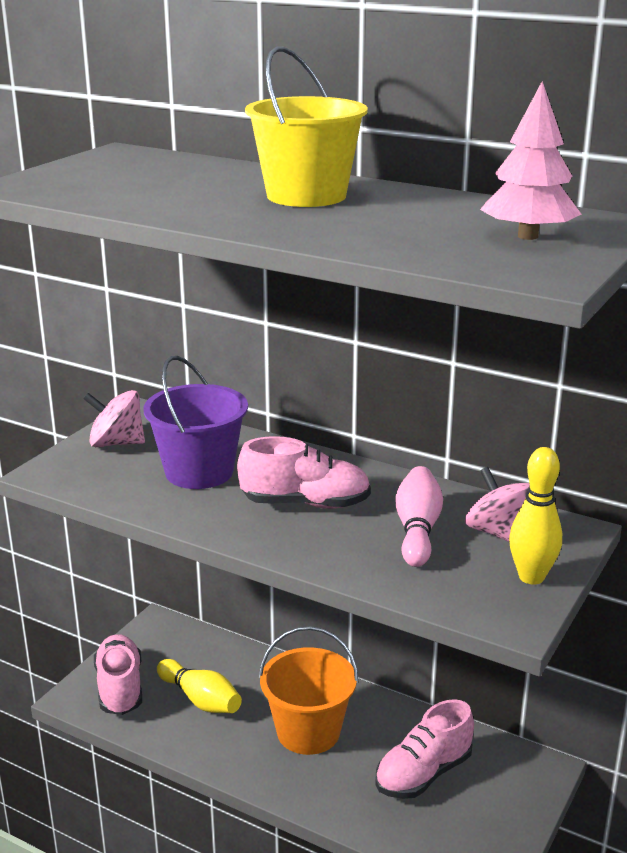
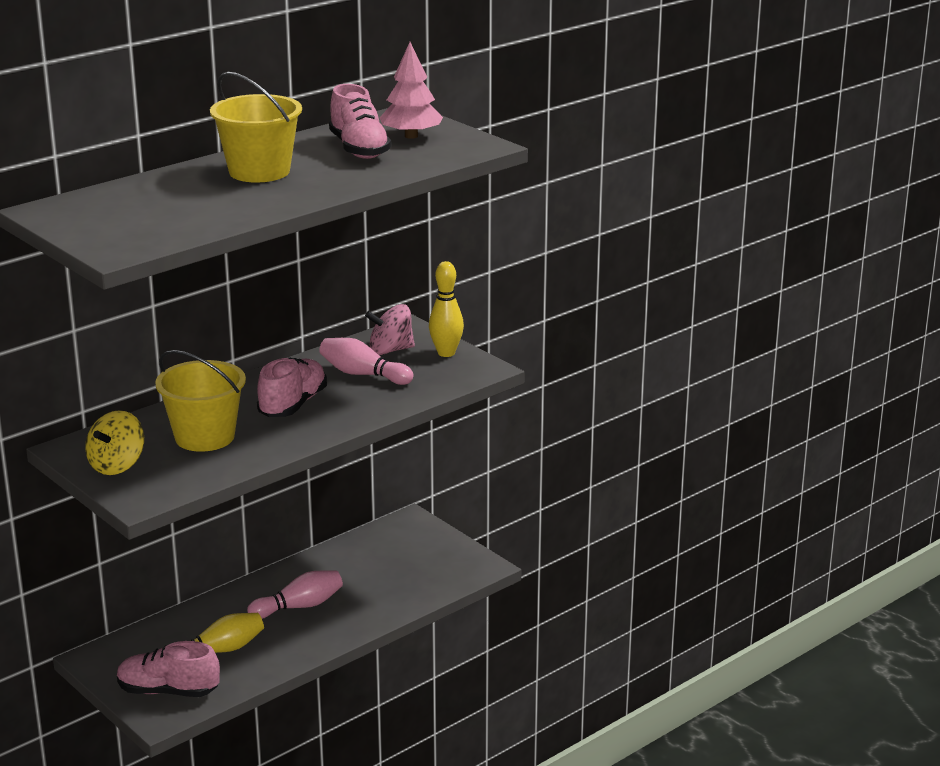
camera: 70 degrees left, 0 degrees up
pink spinning top [83,390,145,447] -> yellow spinning top [85,410,144,475]
purple bucket [143,356,248,489] -> yellow bucket [155,350,246,452]
orange bucket [259,626,358,755] -> pink bowling pin [247,570,343,619]
pink shoe [375,699,474,799] -> pink shoe moved to [329,84,391,159]

